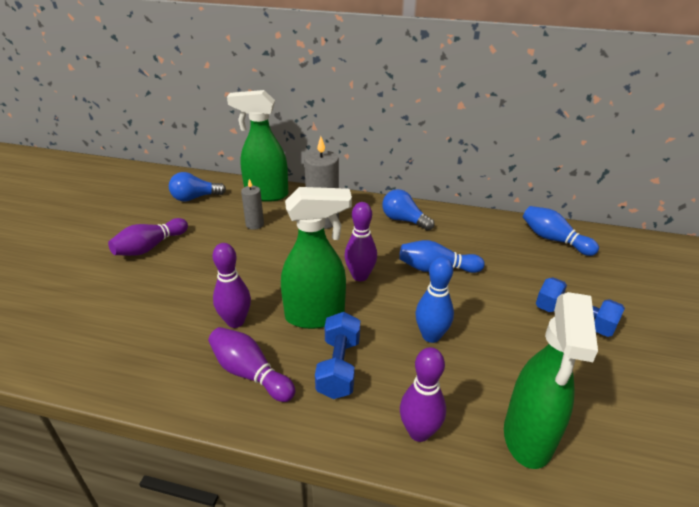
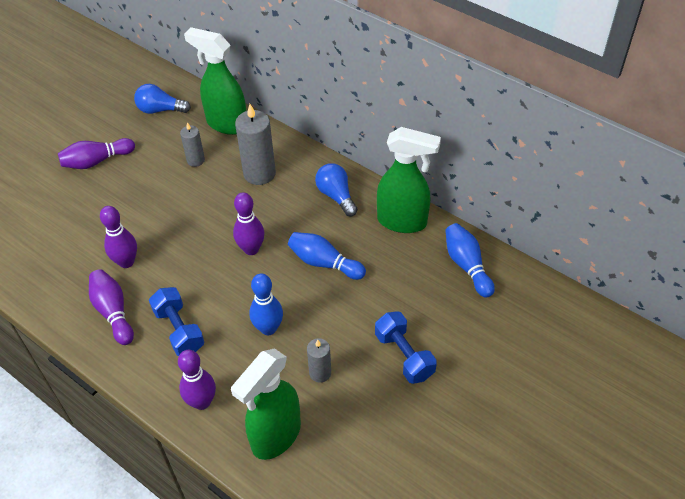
camera: 25 degrees right, 15 degrees up
green spray bottle [281,187,352,329] -> green spray bottle moved to [377,127,441,233]
blue dumbbell [315,312,360,399] -> blue dumbbell turned 60 degrees counterclockwise [149,287,204,356]
none -> grey candle [307,338,331,383]

